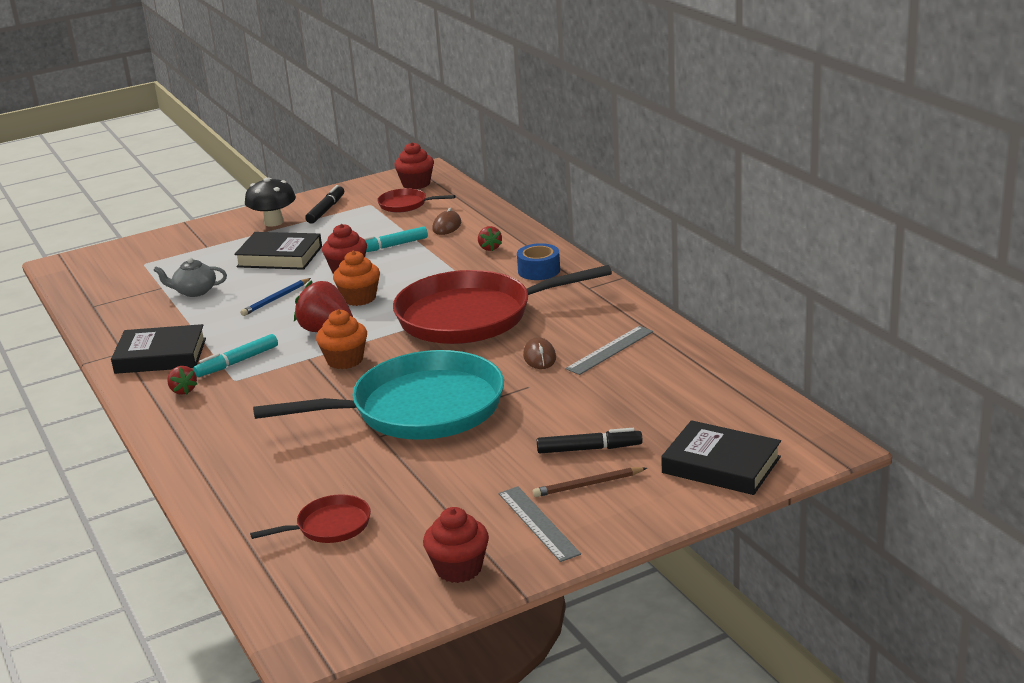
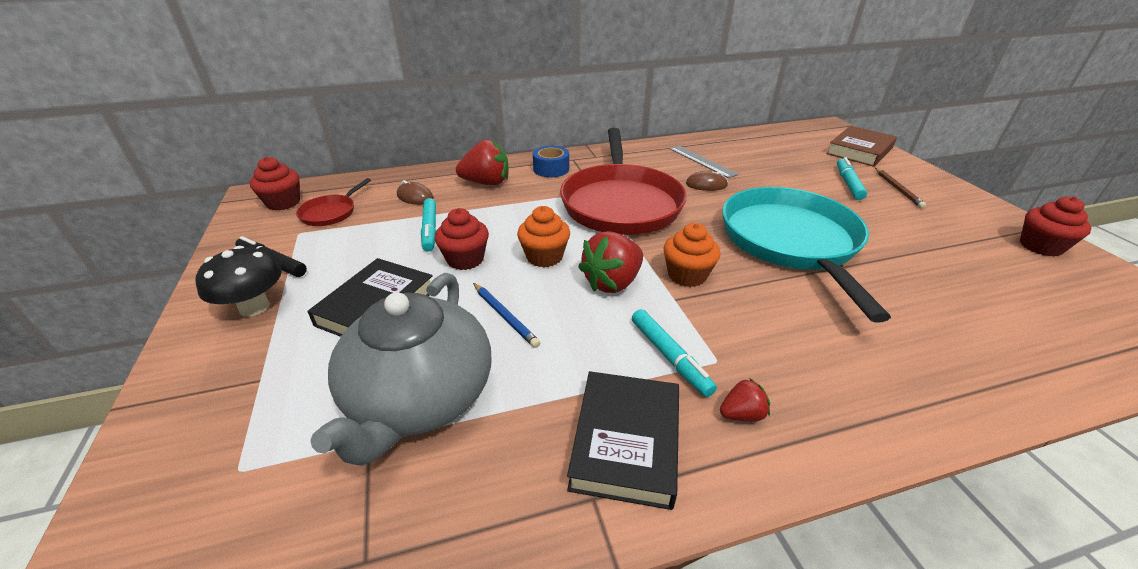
camera: 80 degrees left, 10 degrees up
grey teapot [153,257,227,297] -> grey teapot [310,273,491,466], size x2.20
red pan [250,494,371,543] -> none
red strawberry [478,226,502,251] -> red strawberry [456,140,509,185], size x1.95
grey ruler [499,486,581,562] -> none
black marker [537,428,643,453] -> turquoise marker [837,157,867,200]
black book [661,420,781,495] -> brown book [826,126,897,167]

